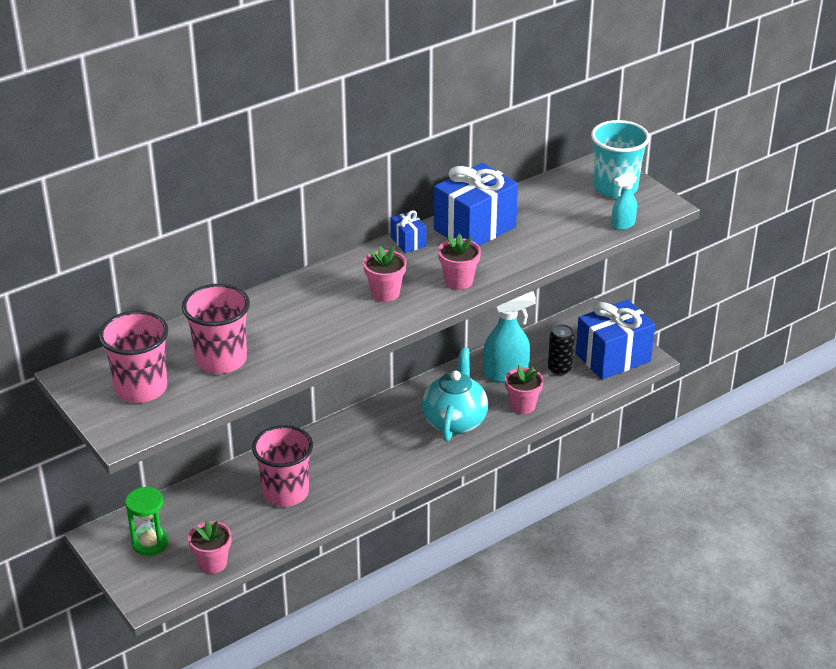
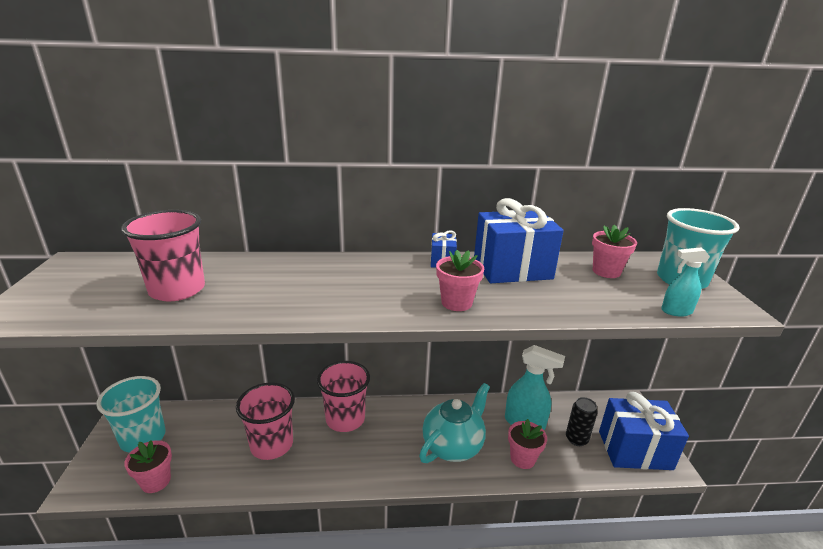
camera: 30 degrees right, 10 degrees down
pink cup [99,311,168,403] -> pink cup moved to [317,361,370,432]
green hourglass [125,487,169,556] -> turquoise cup [97,376,166,453]
pink flower pot [363,246,407,302] -> pink flower pot moved to [592,225,637,278]

